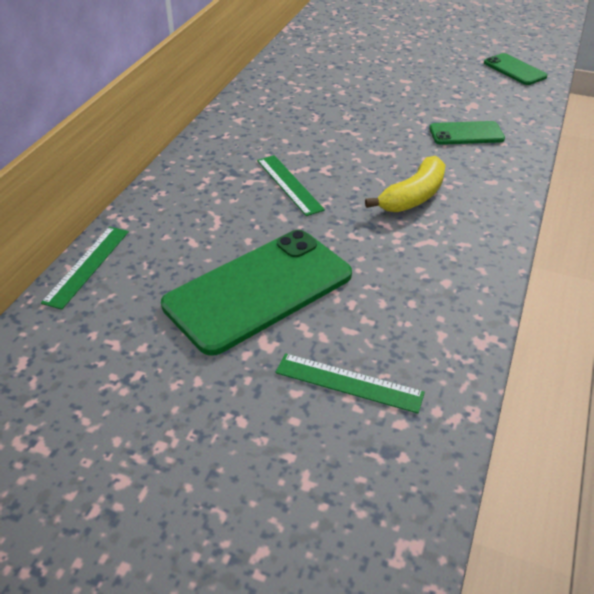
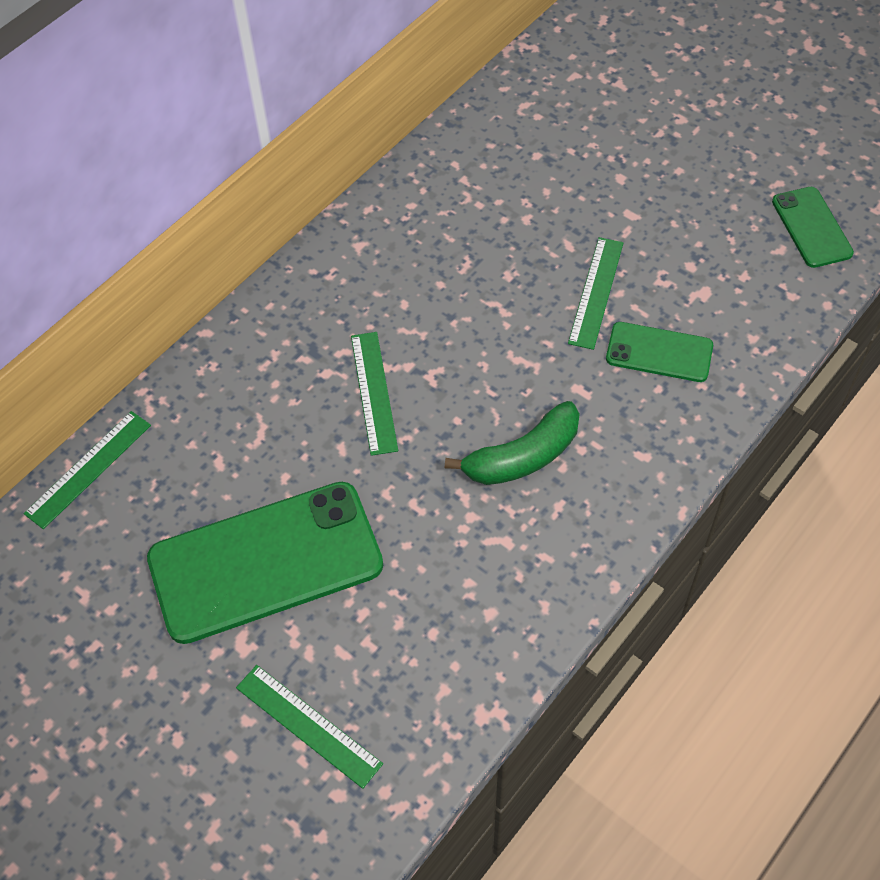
camera: 20 degrees right, 15 degrees up
yellow banana [365,156,446,212] -> green banana [445,401,580,485]
none -> green ruler [568,237,623,350]

